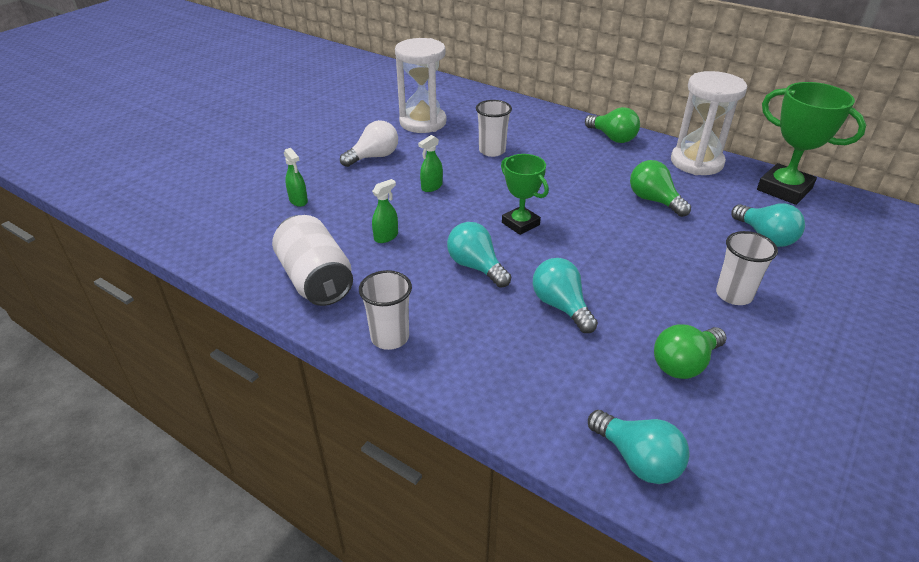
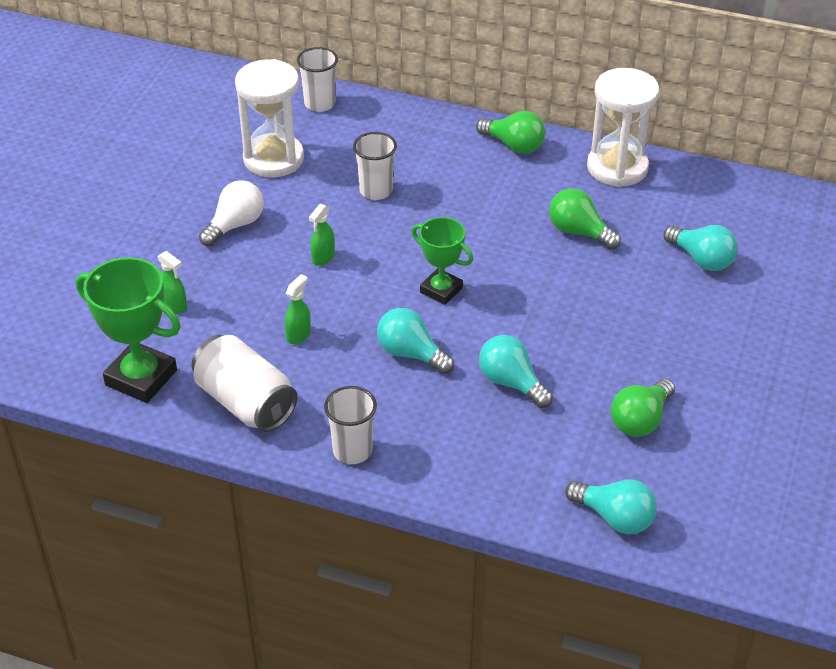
camera: 15 degrees left, 5 degrees up
white cup [716,231,778,305] -> white cup moved to [297,47,338,112]
green trophy [757,82,866,205] -> green trophy moved to [76,257,181,403]

